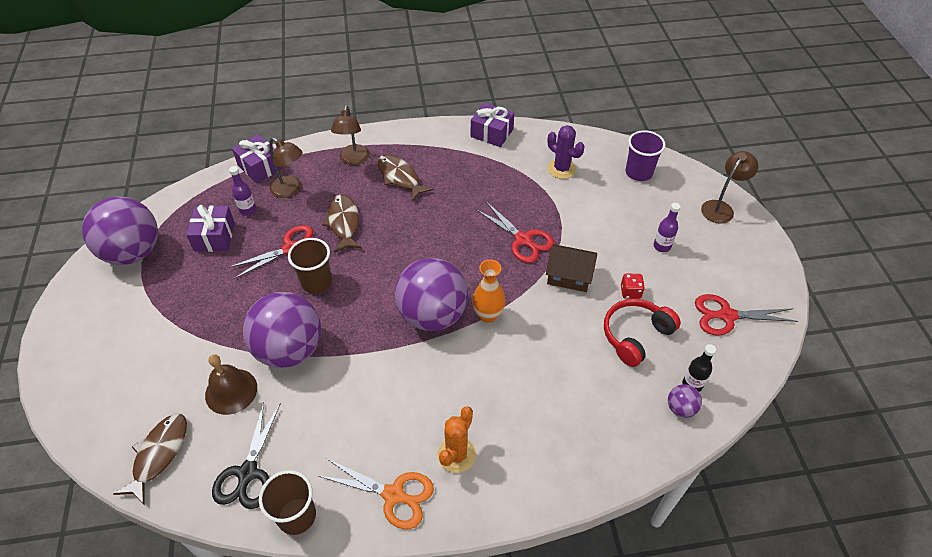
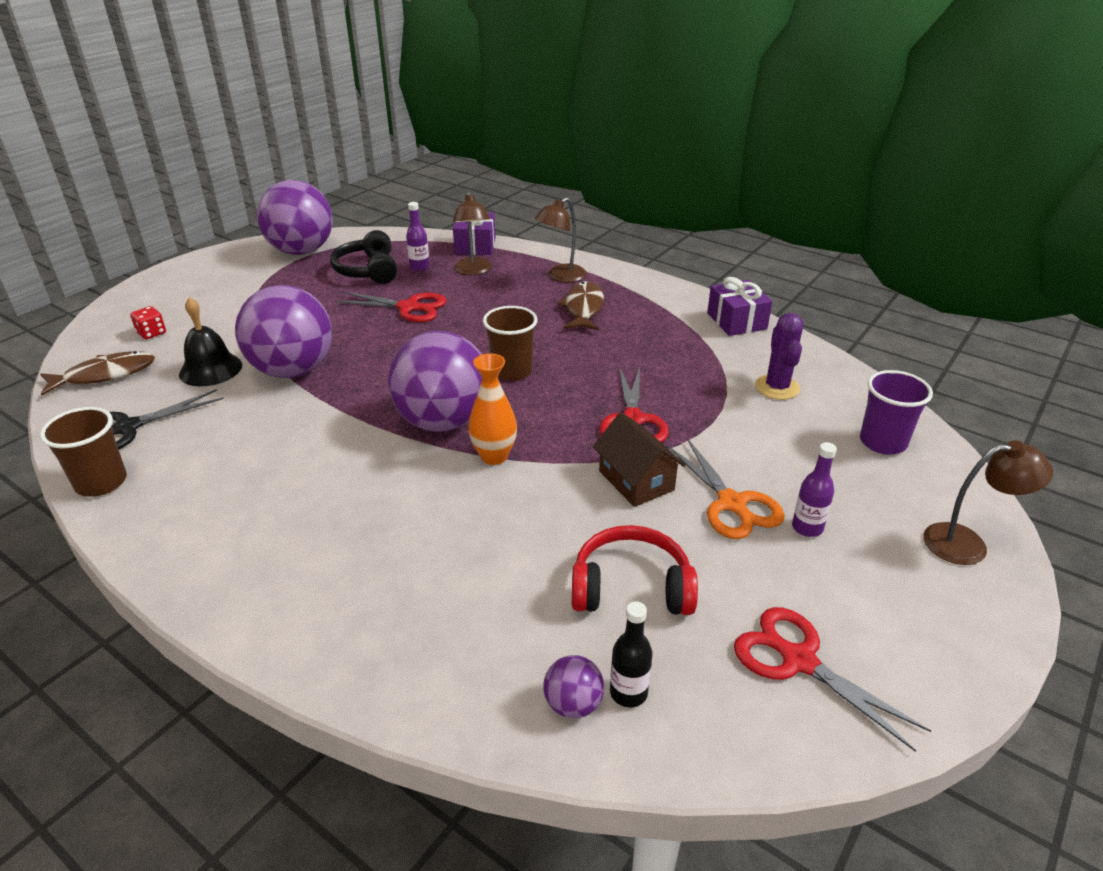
camera: 45 degrees right, 15 degrees down
purple gift [186,205,235,252] -> black headphones [330,230,397,284]
brown bell [205,354,257,415] -> black bell [179,297,242,386]
brown cup [288,238,332,293] -> brown cup moved to [483,306,538,381]
orange scissors [318,459,434,529] -> orange scissors moved to [667,438,785,539]
brown fish [322,194,362,253] -> none
orange cactus [437,406,476,473] -> none
red dice [621,274,645,299] -> red dice moved to [130,306,166,339]

